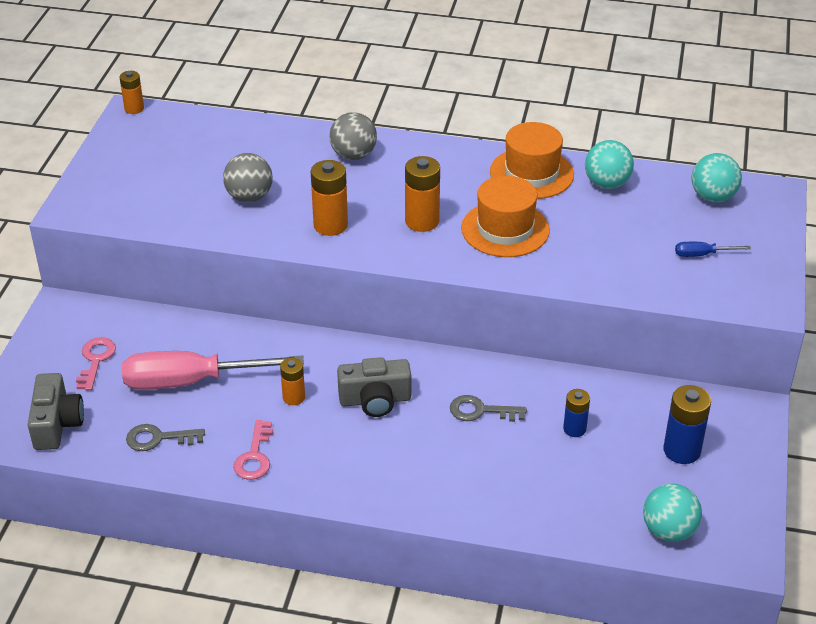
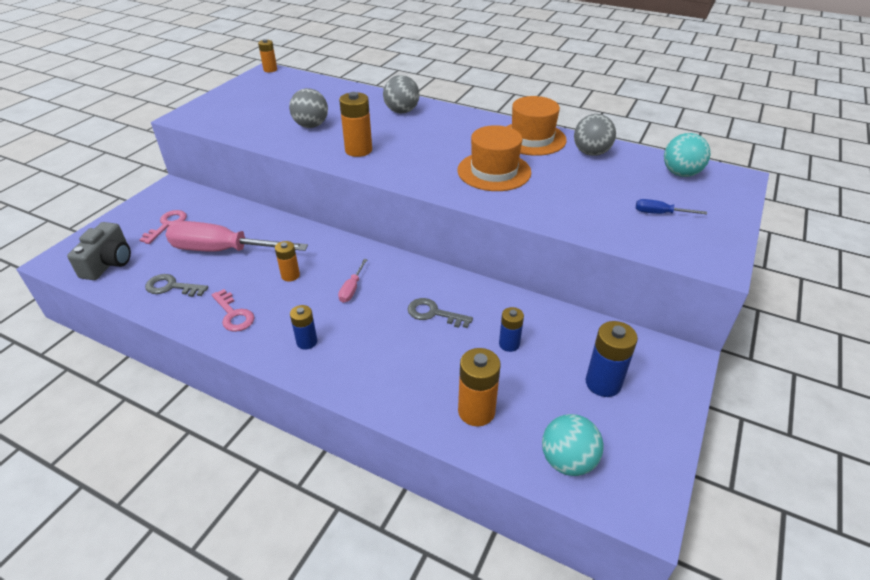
camera: 15 degrees right, 0 degrees up
pink key [233,420,273,480] -> pink key turned 60 degrees counterclockwise [211,289,255,332]
grey camera [337,357,411,417] -> pink screwdriver [338,259,368,303]
orange battery [405,156,440,232] -> orange battery moved to [458,348,501,427]
turquoise ball [585,140,634,189] -> grey ball [574,114,616,156]
none -> blue battery [290,305,317,349]

